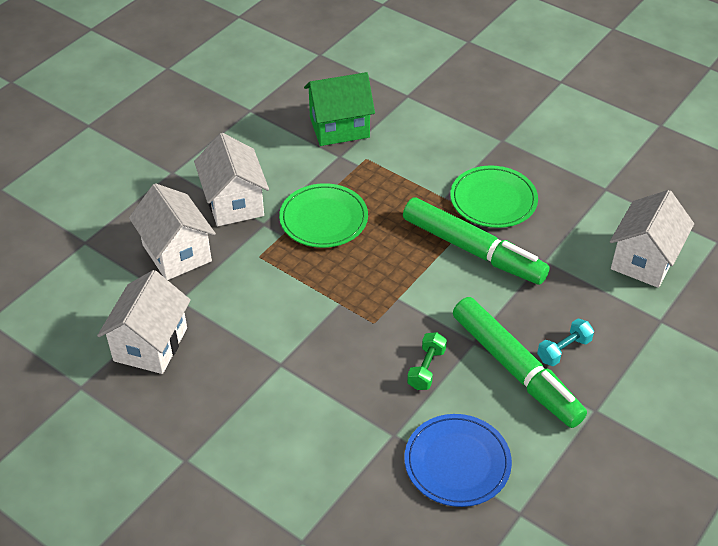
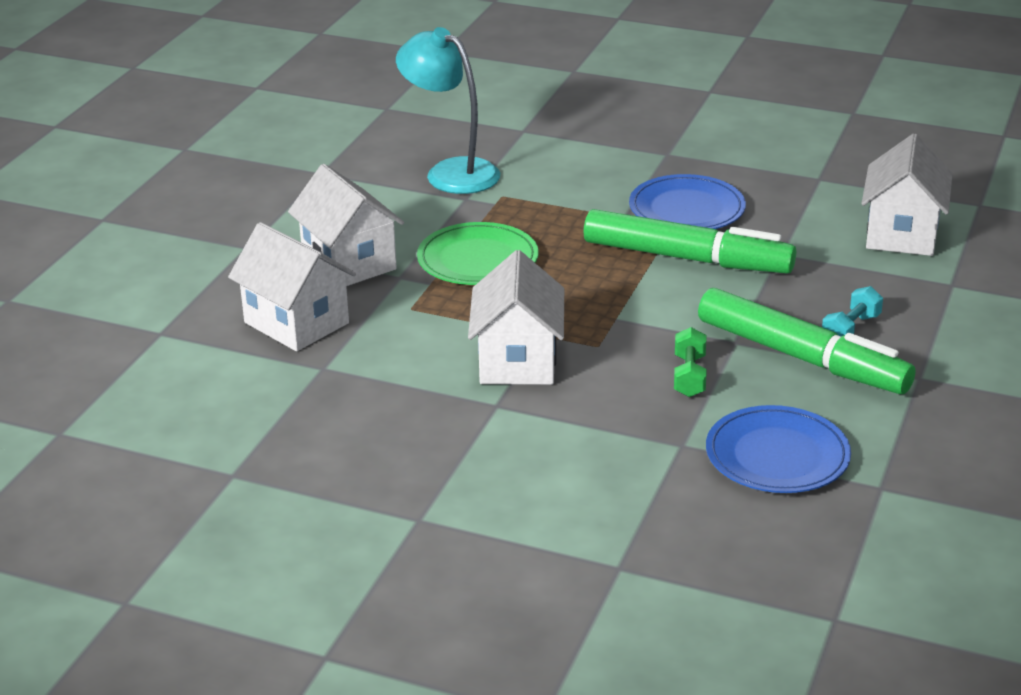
camera: 15 degrees left, 15 degrees down
white house [97,270,191,374] -> white house moved to [468,250,564,385]
green house [304,72,375,146] -> turquoise lamp [396,27,500,194]
green plate [450,166,538,228] -> blue plate [629,174,746,229]

